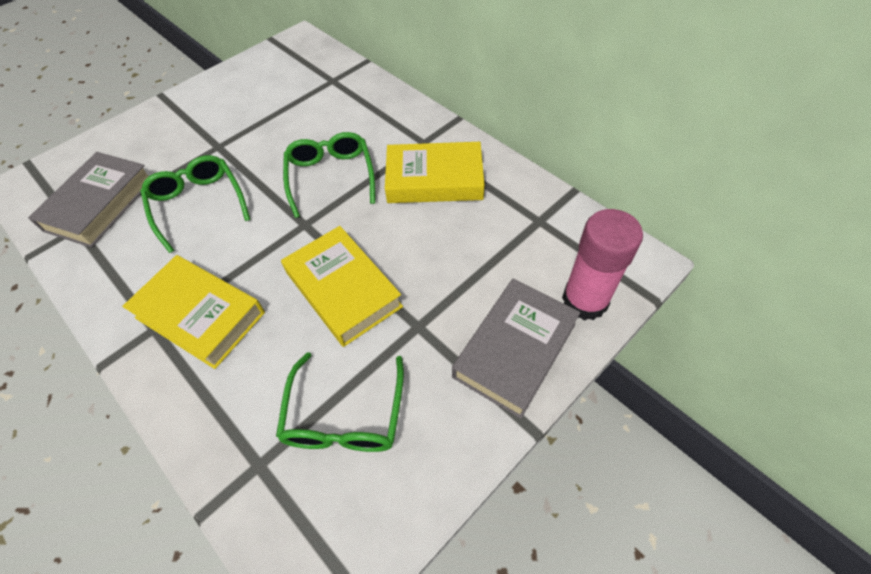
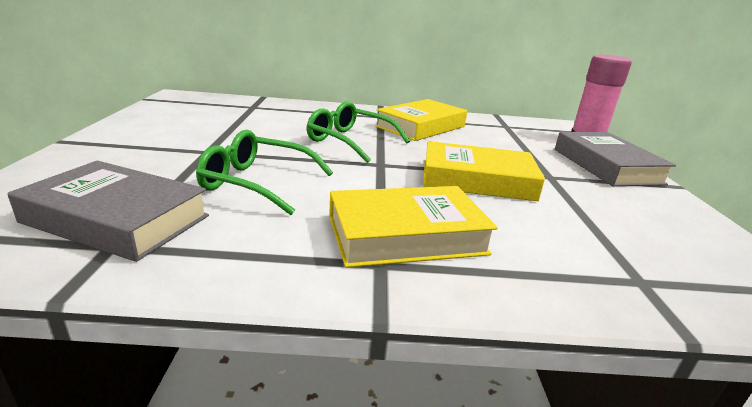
camera: 50 degrees left, 30 degrees down
grey book [28,152,149,248] -> grey book turned 45 degrees counterclockwise [8,161,209,262]
green glasses [276,352,404,452] -> none

